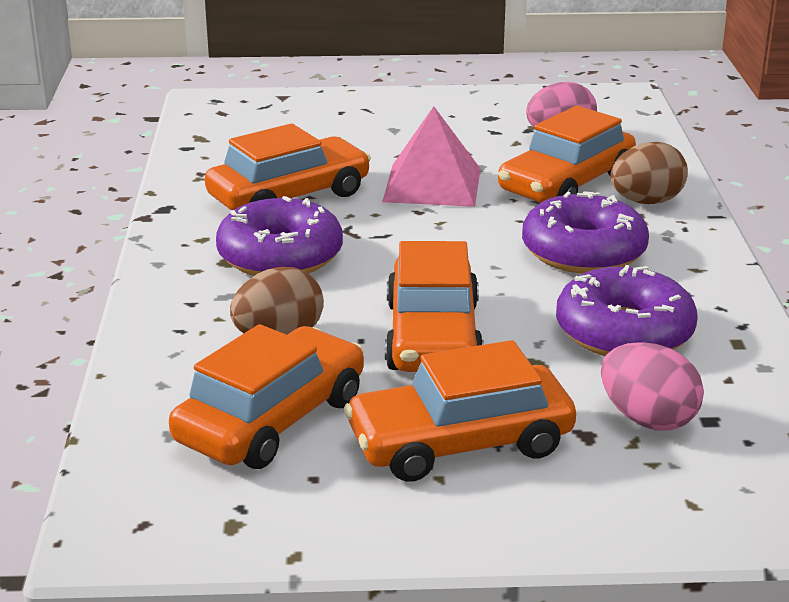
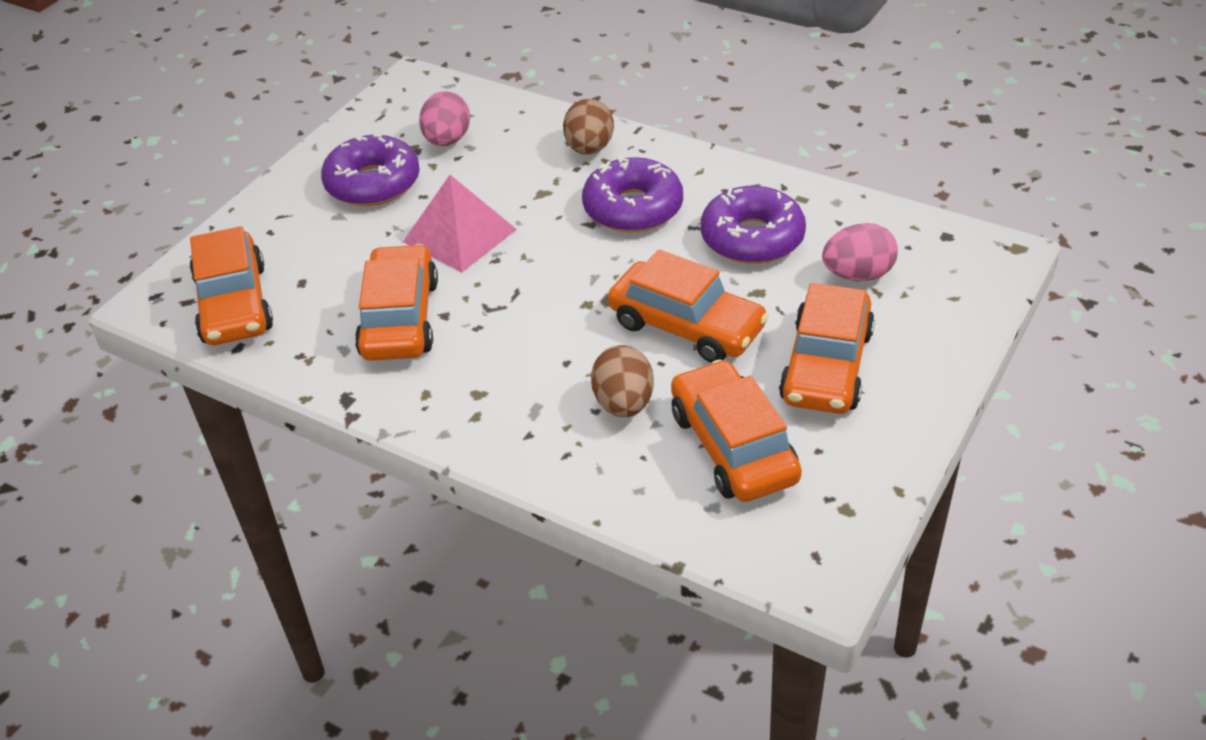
camera: 55 degrees left, 15 degrees up
purple donut [216,196,343,276] -> purple donut moved to [321,134,420,206]
orange car [498,106,636,203] -> orange car moved to [190,226,273,345]

